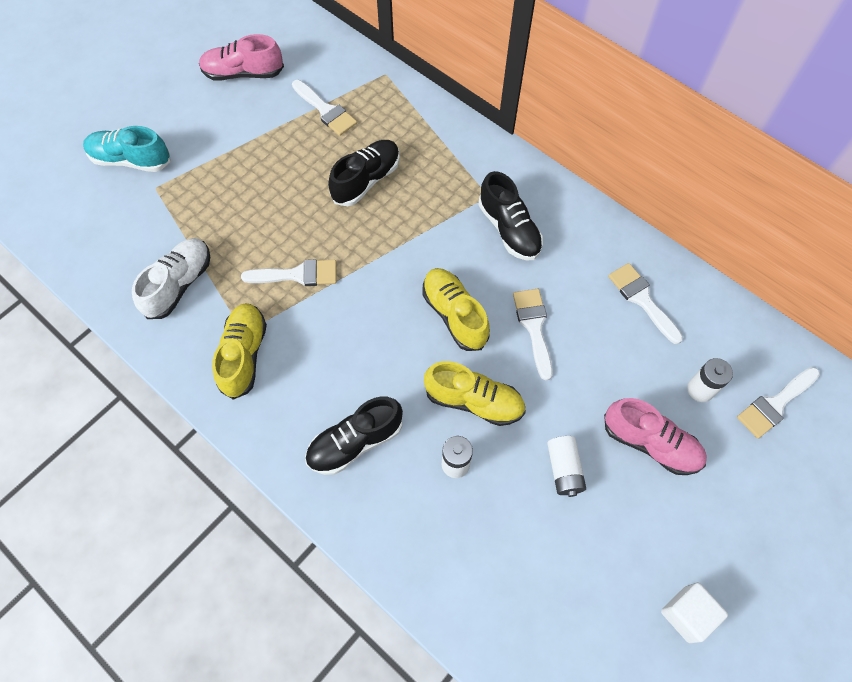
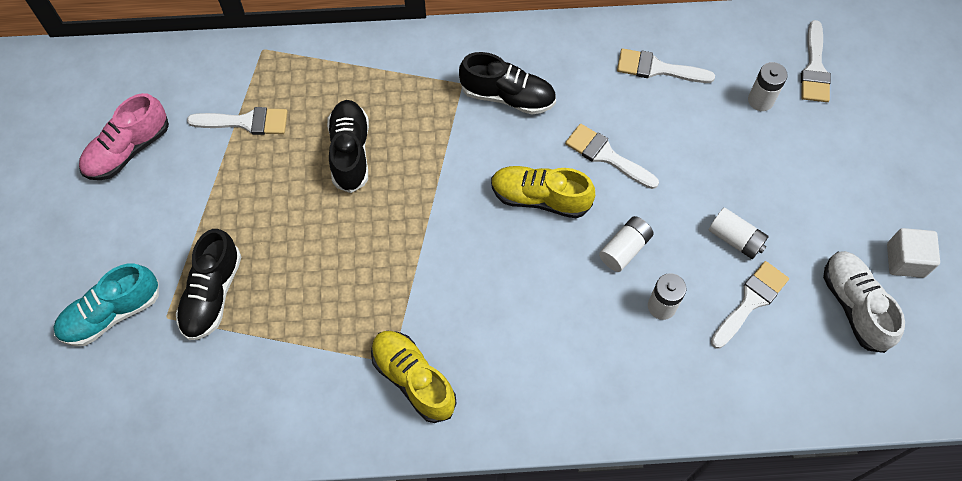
camera: 45 degrees left, 0 degrees up
white shoe [132,238,210,319] -> white shoe moved to [823,251,905,353]
white brush [241,259,337,286] -> white brush moved to [711,261,789,349]
black shoe [305,396,403,475] -> black shoe moved to [176,229,241,340]
yellow shoe [424,361,526,426] -> white battery [599,216,653,272]
pink shoe [604,398,707,475] -> none

